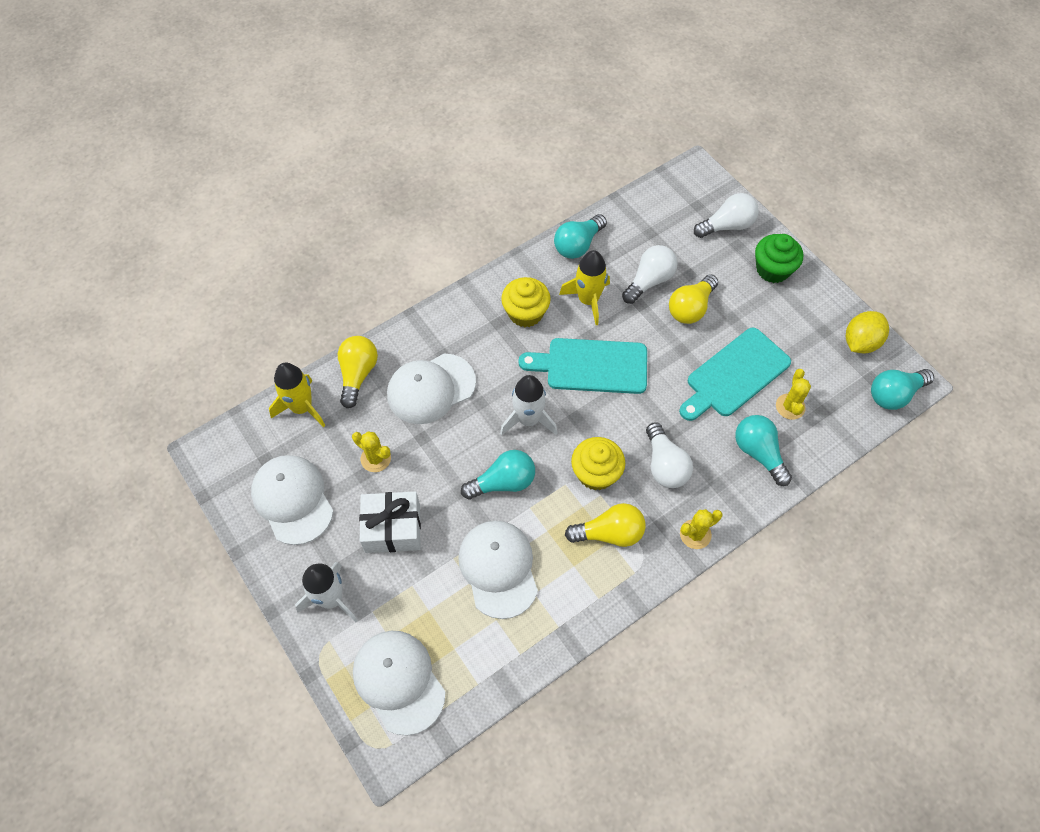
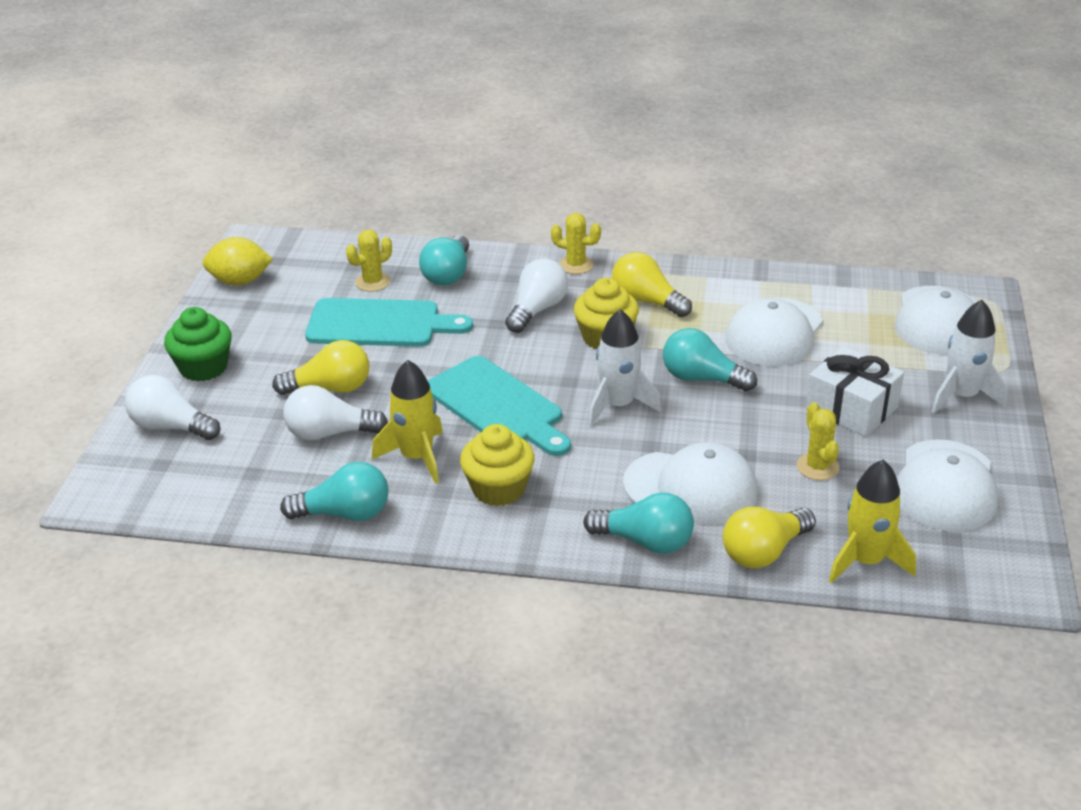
camera: 135 degrees left, 25 degrees down
turquoise light bulb [871,369,934,410] -> turquoise light bulb moved to [583,492,694,554]

